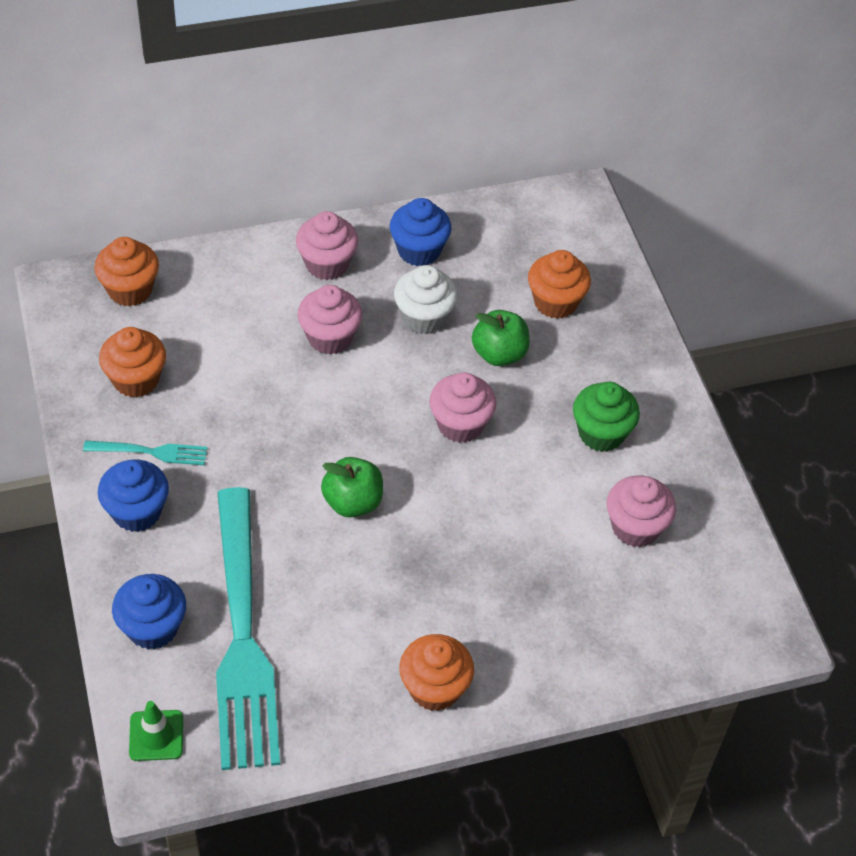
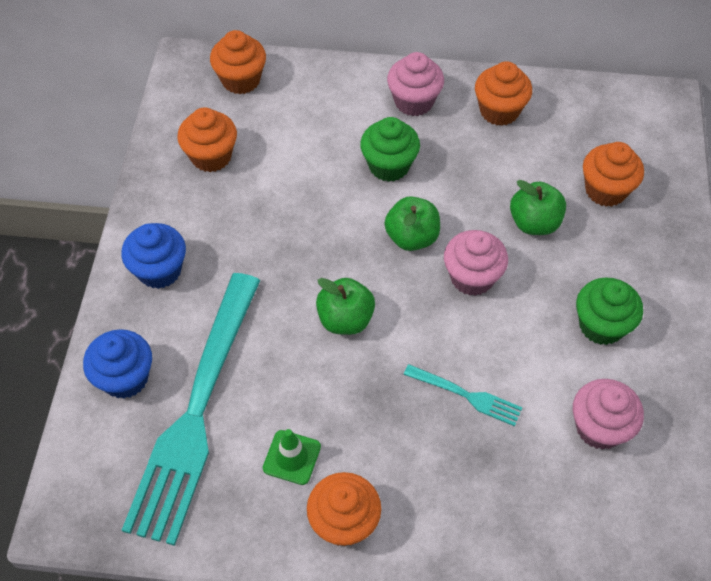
camera: 25 degrees right, 5 degrees up
turquoise fork [83,441,207,465] -> turquoise fork moved to [404,364,522,426]
green traffic cone [129,701,183,761] -> green traffic cone moved to [263,429,321,485]
pink cupcake [298,285,362,355] -> green cupcake [360,117,420,182]
blue cupcake [390,198,451,266] -> orange cupcake [475,61,532,126]
white cupcake [394,265,458,334] -> none
none -> green apple [385,196,440,251]

